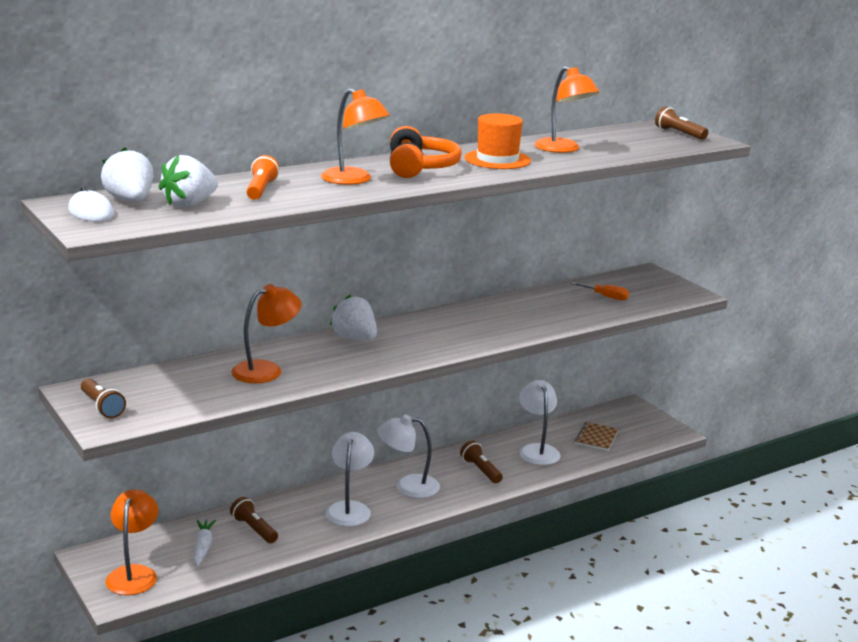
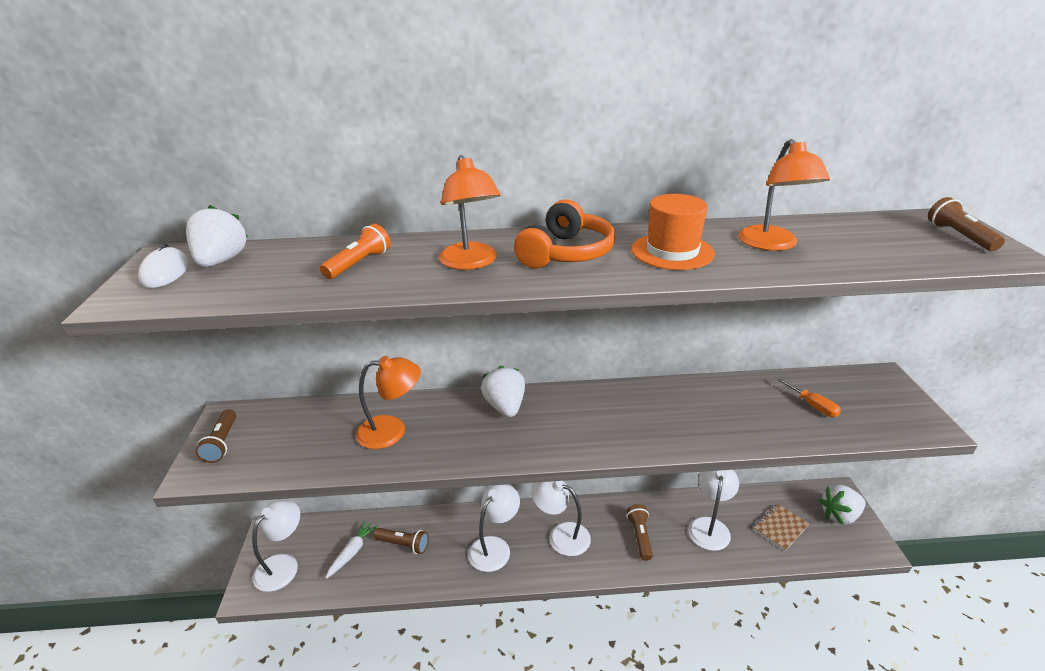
camera: 30 degrees right, 10 degrees up
orange lamp [105,489,158,595] -> white lamp [252,500,300,592]
white strawberry [159,155,218,208] -> white strawberry moved to [819,485,866,524]
brown flashlight [230,497,278,543] -> brown flashlight turned 120 degrees clockwise [374,528,429,554]

